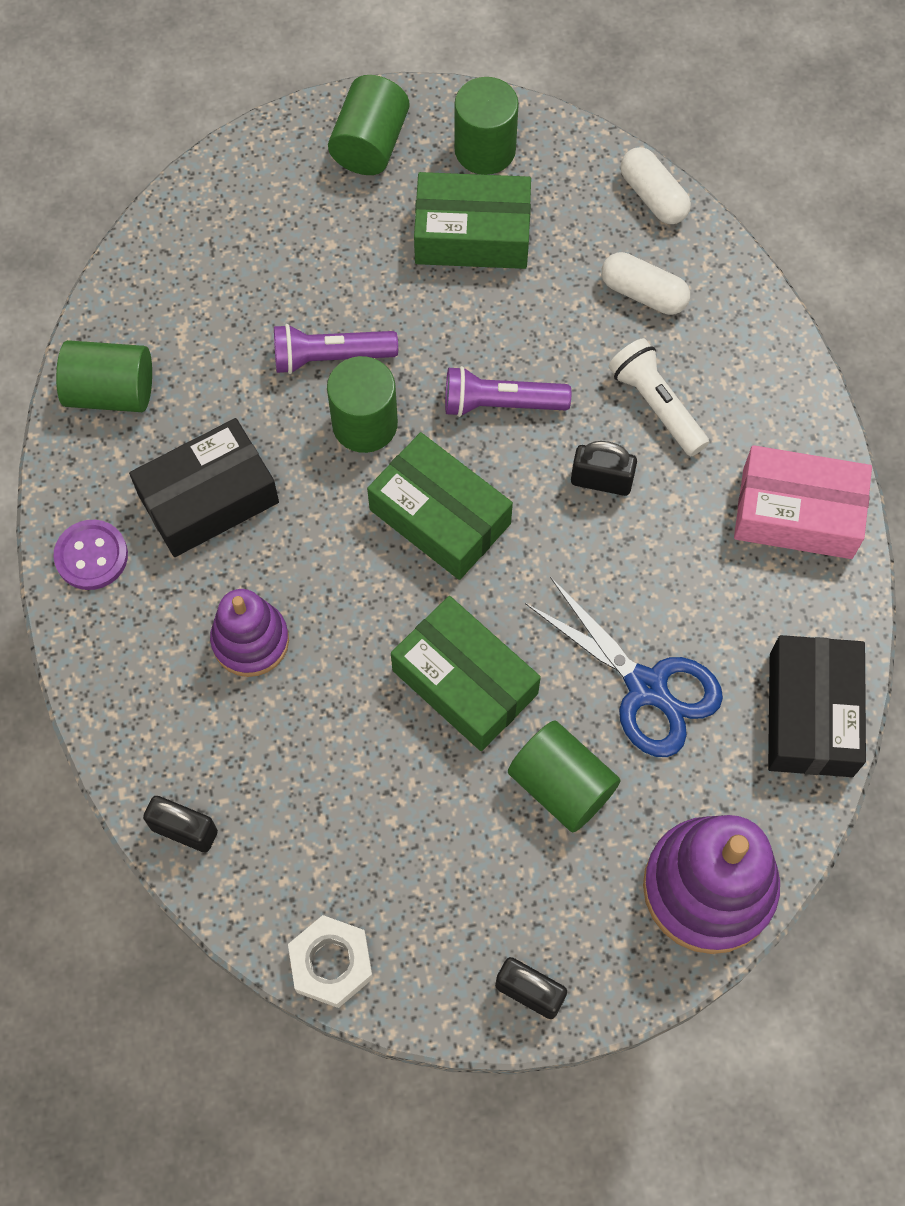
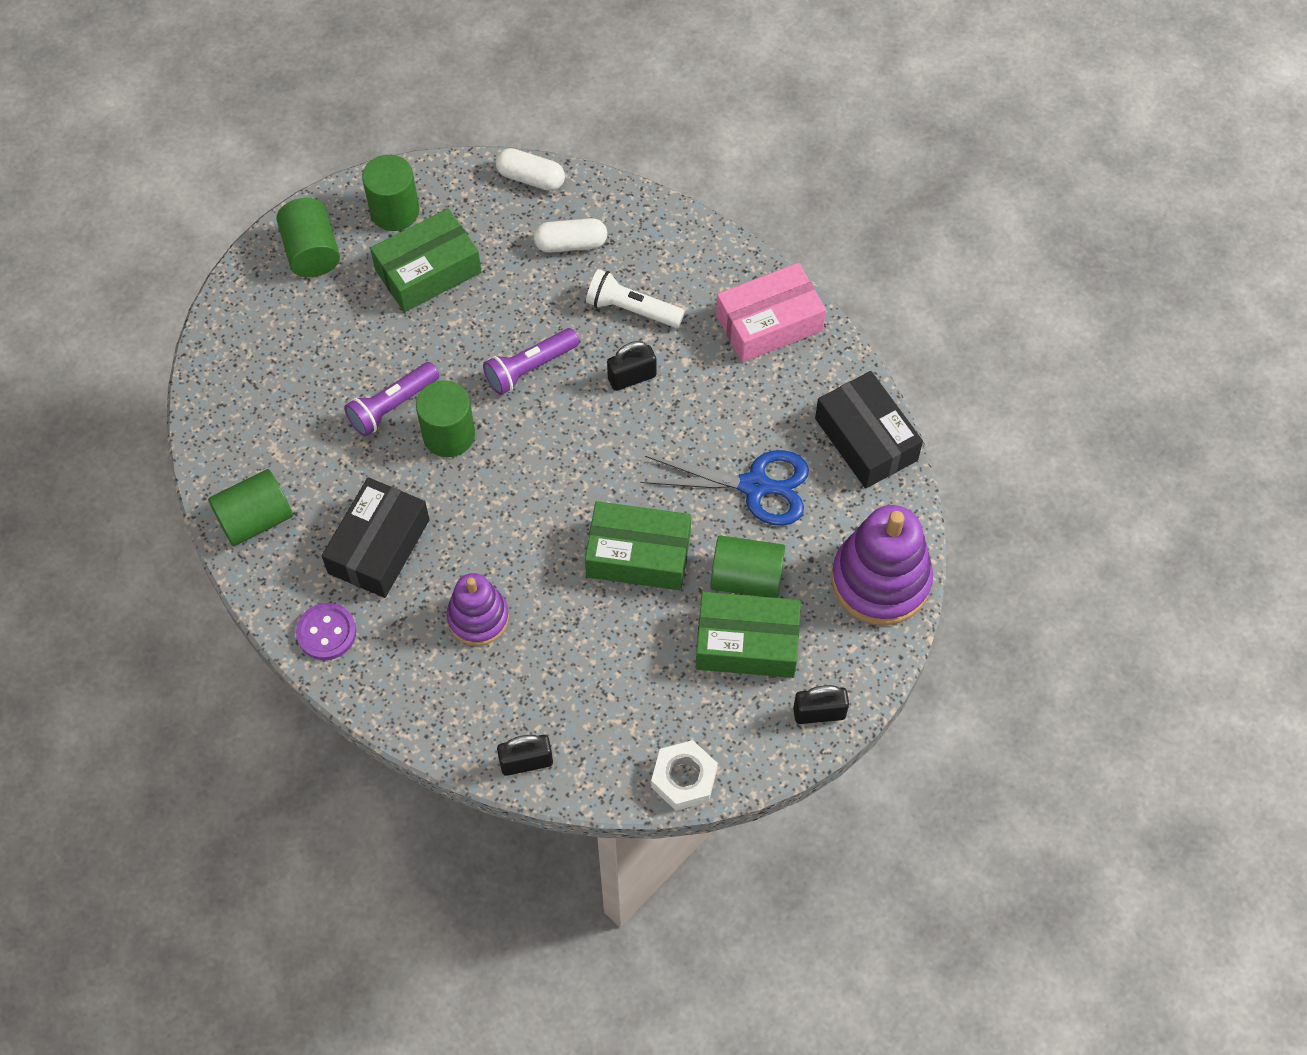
camera: 35 degrees left, 5 degrees down
green box [367,432,513,580] -> green box moved to [696,592,801,678]

